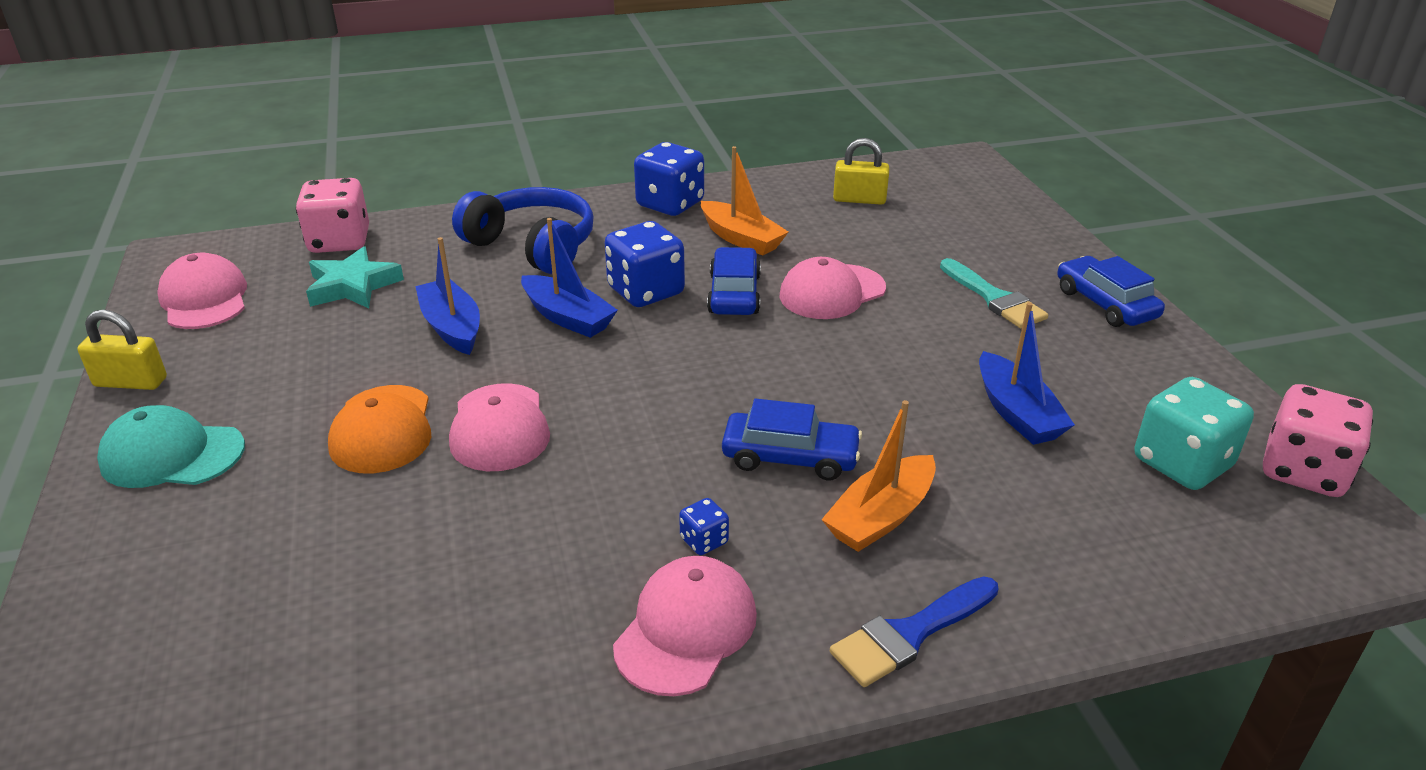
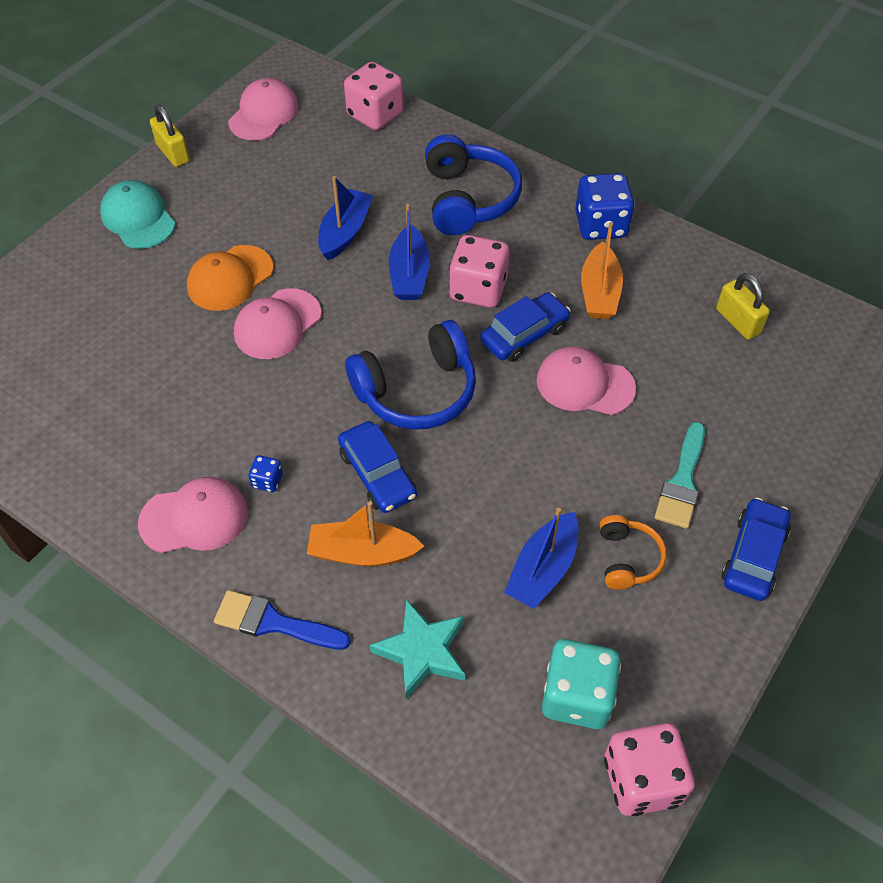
camera: 50 degrees right, 20 degrees up
turquoise star [306,246,404,308] -> turquoise star moved to [370,599,465,699]
blue dice [604,221,685,307] -> pink dice [449,235,510,308]
none -> blue headphones [345,320,476,430]
none -> orange headphones [600,515,667,590]

